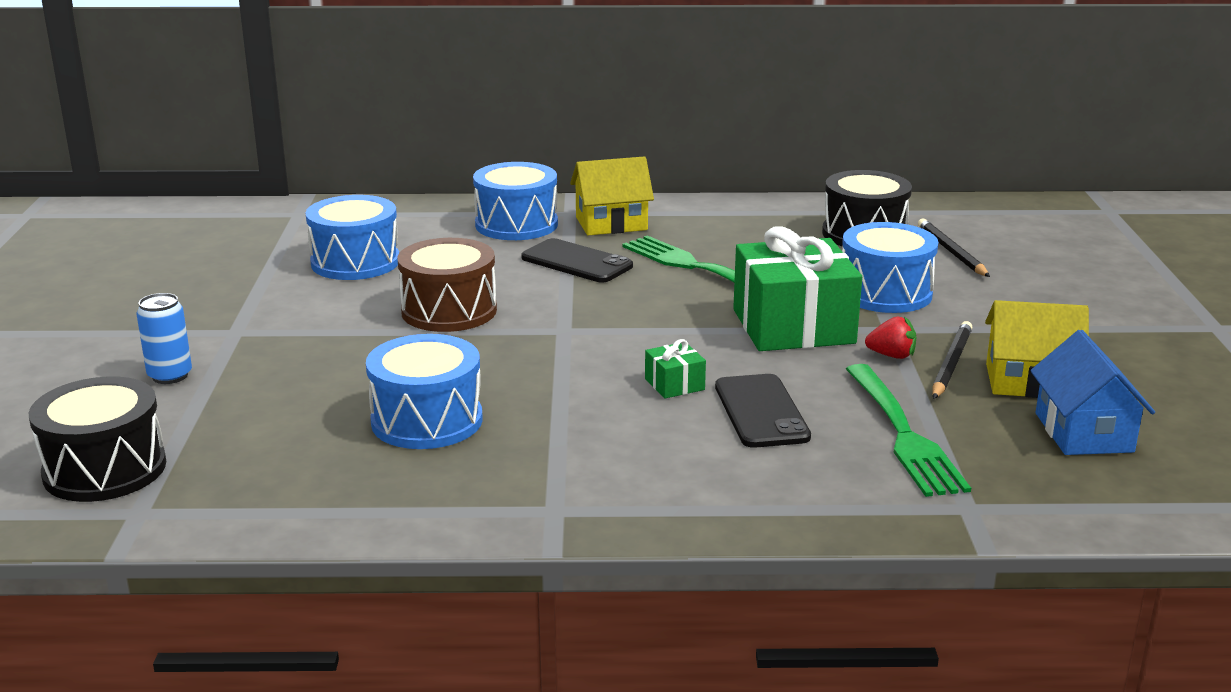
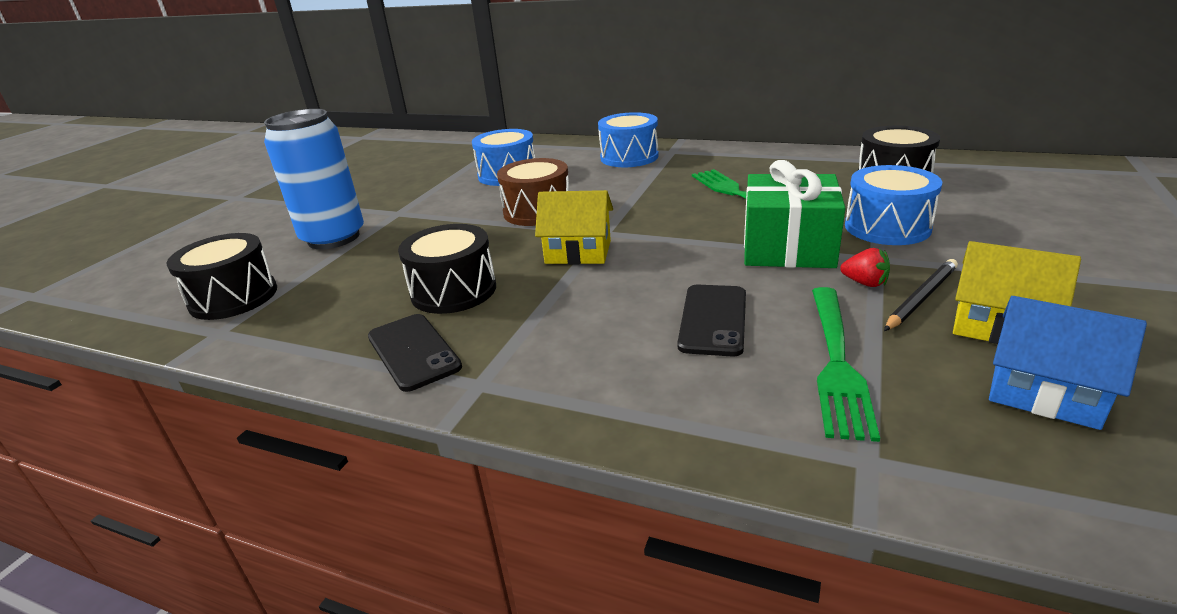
camera: 25 degrees right, 5 degrees up
blue can [137,293,192,384] -> blue can [264,109,364,249], size x2.17
blue drum [366,334,483,449] -> black drum [398,224,496,314]
black phone [521,238,633,283] -> black phone moved to [368,314,462,392]
yellow house [570,156,654,235] -> yellow house moved to [535,190,613,264]
green gift [645,339,706,399] -> none
black pencil [918,218,990,277] -> none
blue house [1030,330,1155,455] -> blue house turned 75 degrees counterclockwise [989,296,1147,430]

